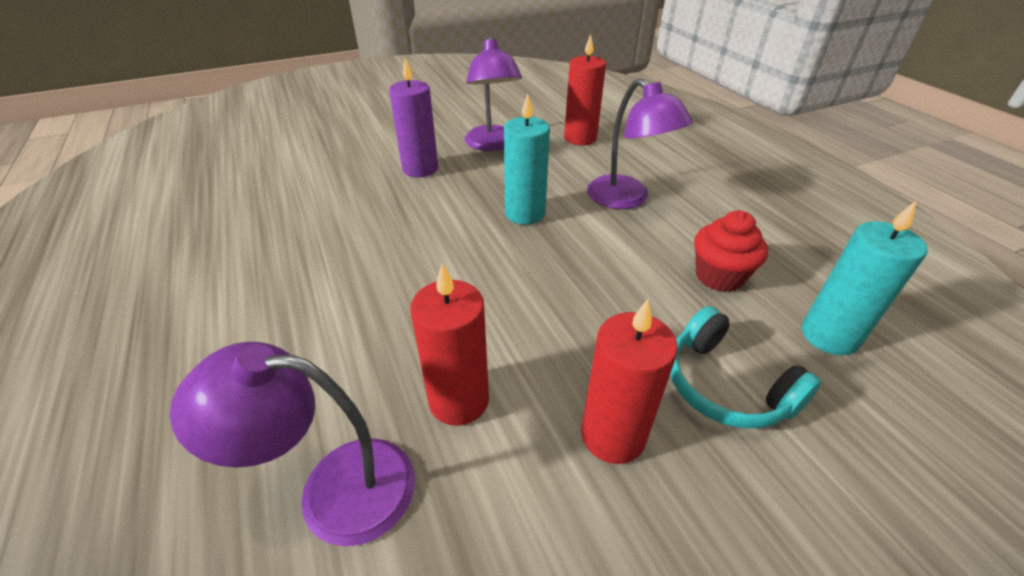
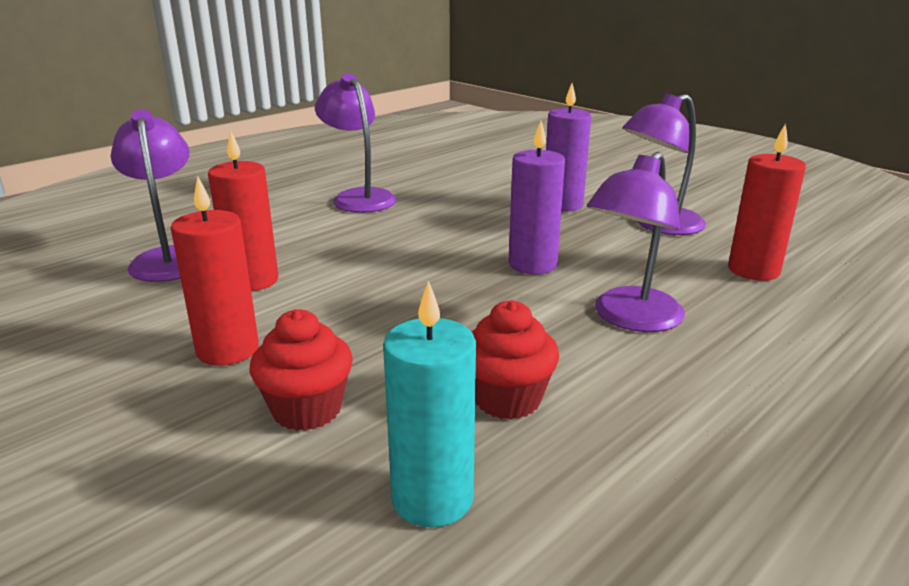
camera: 70 degrees right, 15 degrees down
turquoise candle [504,93,550,225] -> purple candle [509,121,565,274]
turquoise headphones [670,306,821,428] -> red cupcake [250,309,353,431]
none -> purple lamp [315,73,397,213]

